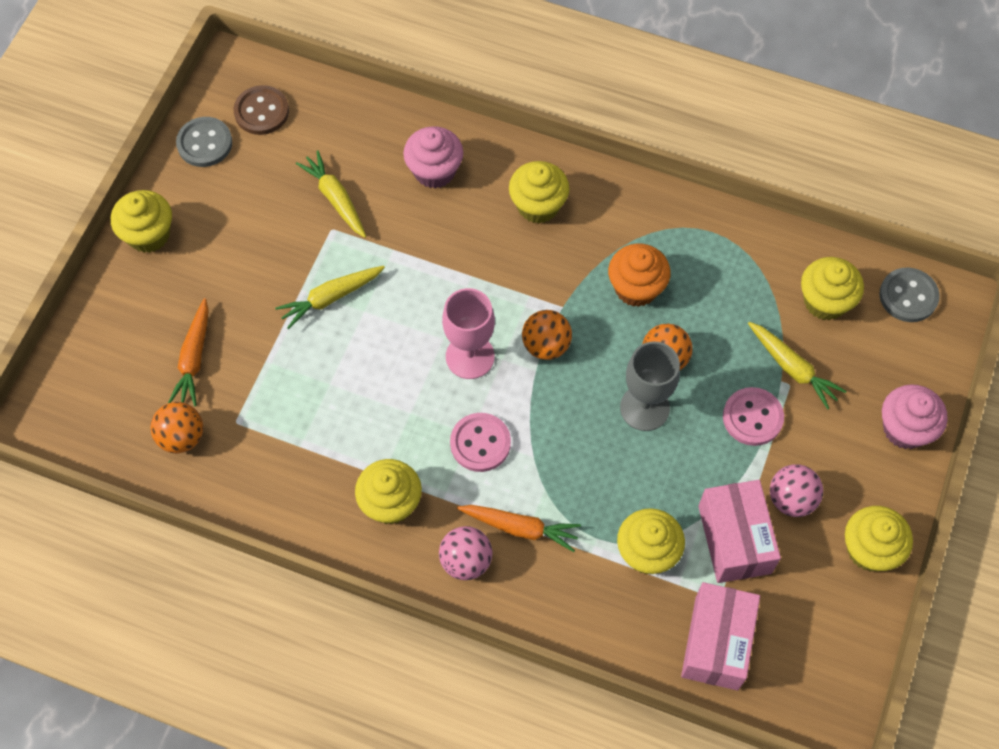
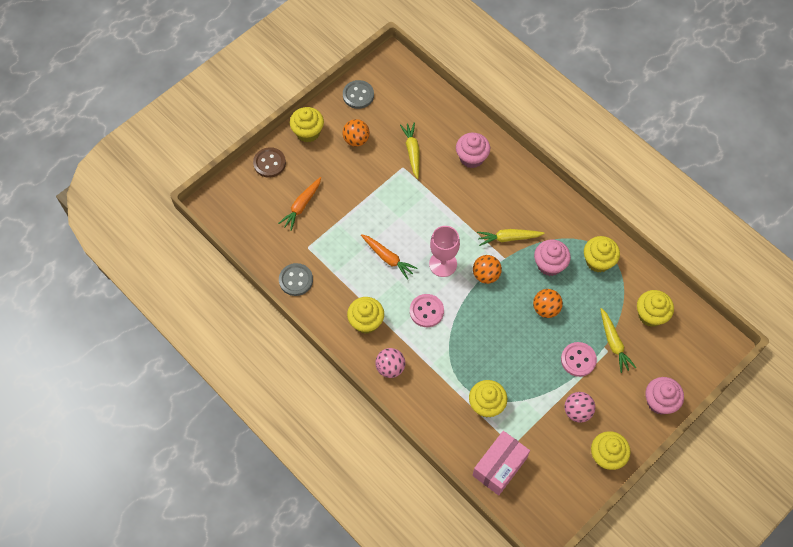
camera: 25 degrees right, 0 degrees up
orange ball [150,402,203,453] -> orange ball moved to [342,119,370,147]
brown button [234,85,289,135] -> brown button moved to [253,147,286,178]
yellow carrot [275,266,385,329] -> yellow carrot moved to [477,229,545,246]
orange carrot [457,505,581,552] -> orange carrot moved to [361,234,417,280]
yellow cupcake [509,161,570,223] -> yellow cupcake moved to [584,236,620,273]
orange cupcake [608,244,671,307] -> pink cupcake [534,240,571,276]
grey goblet [620,342,680,431] -> none
pink box [698,480,781,583] -> none
grey button [879,267,940,322] -> grey button moved to [279,263,313,296]

